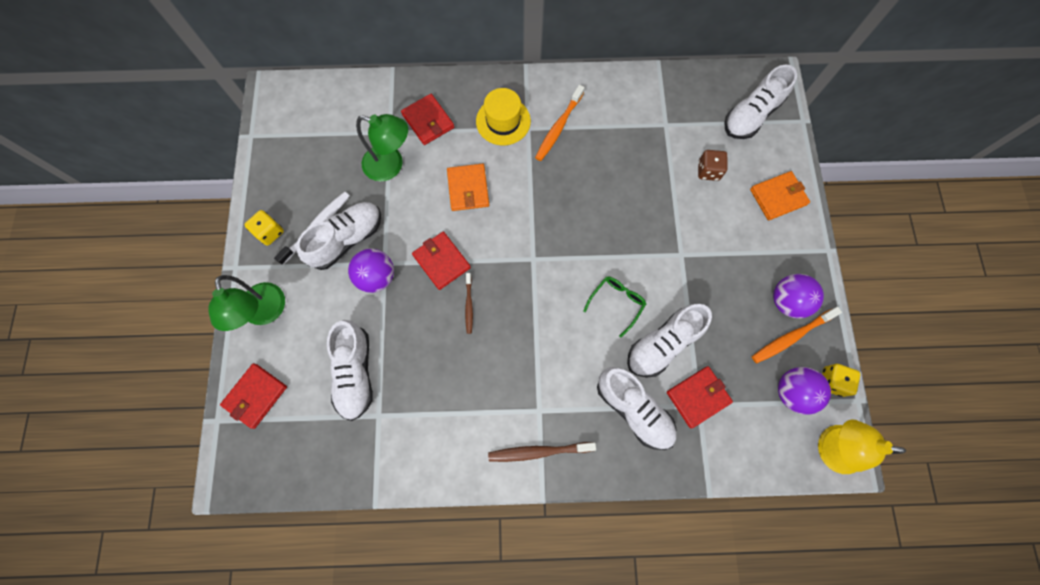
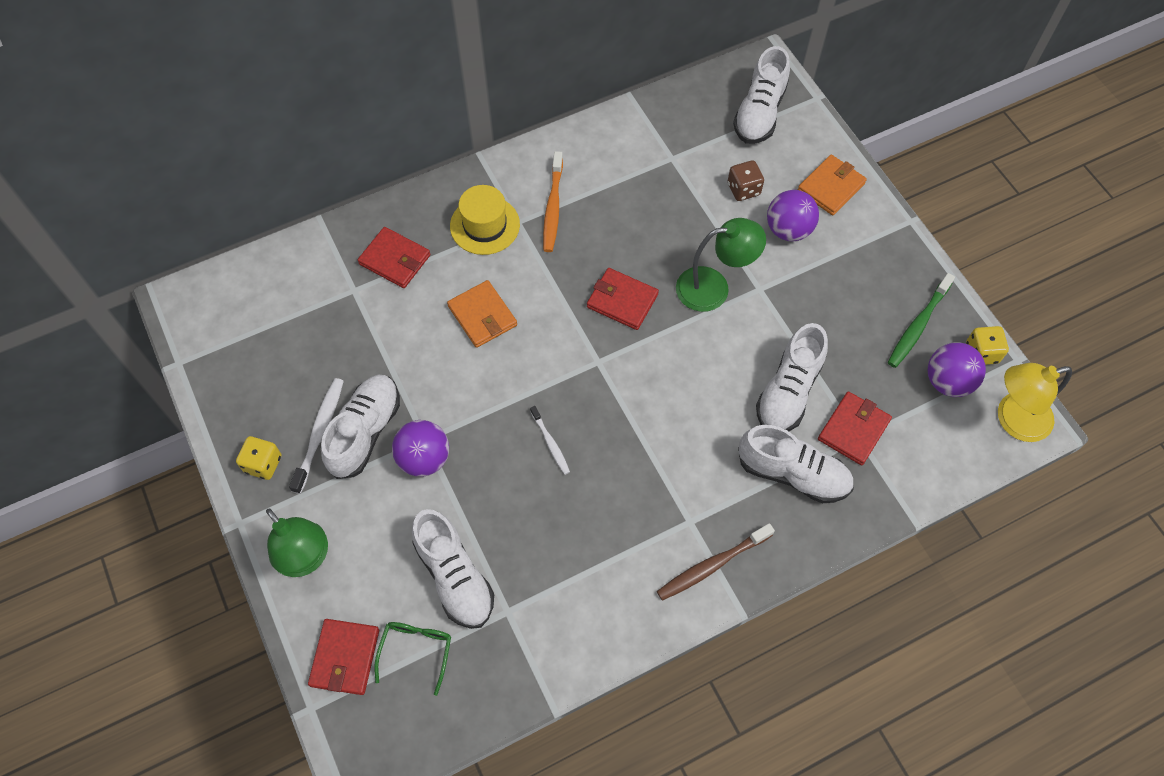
camera: 25 degrees left, 10 degrees down
green lamp [356,114,408,182] -> green lamp moved to [676,218,766,312]
red wallet [412,232,471,290] -> red wallet moved to [587,268,659,330]
brown toothbrush [465,273,473,334] -> white toothbrush [530,406,570,475]
green glasses [583,276,646,337] -> green glasses moved to [374,622,451,696]
orange toothbrush [752,307,842,363] -> green toothbrush [888,273,955,368]
purple ball [773,274,824,318] -> purple ball moved to [767,190,819,241]

